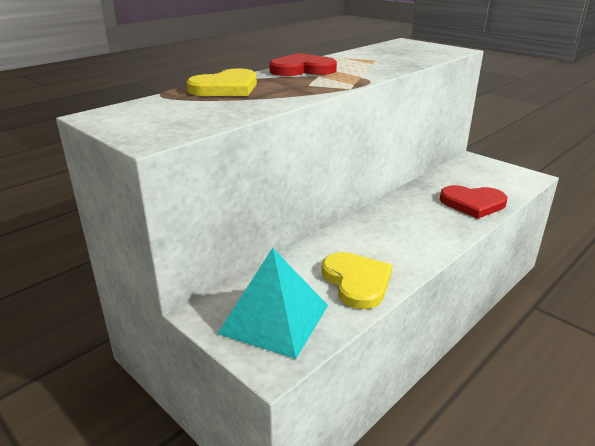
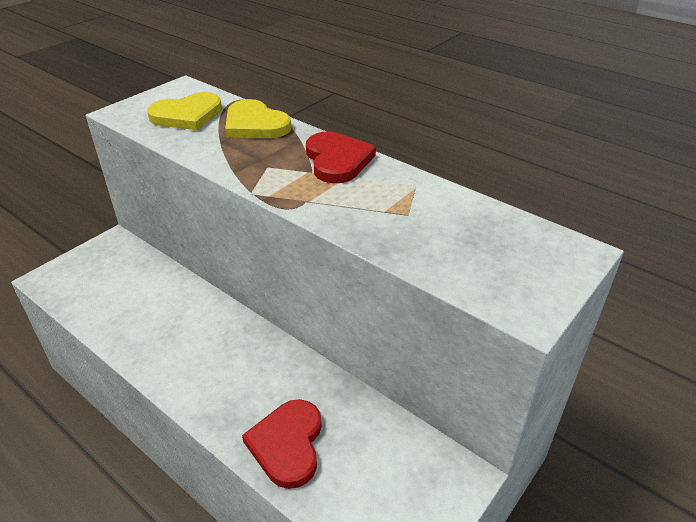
camera: 85 degrees right, 10 degrees up
turquoise pyramid [217,248,328,359] -> none
yellow heart [322,252,392,309] -> yellow heart moved to [147,92,222,130]

